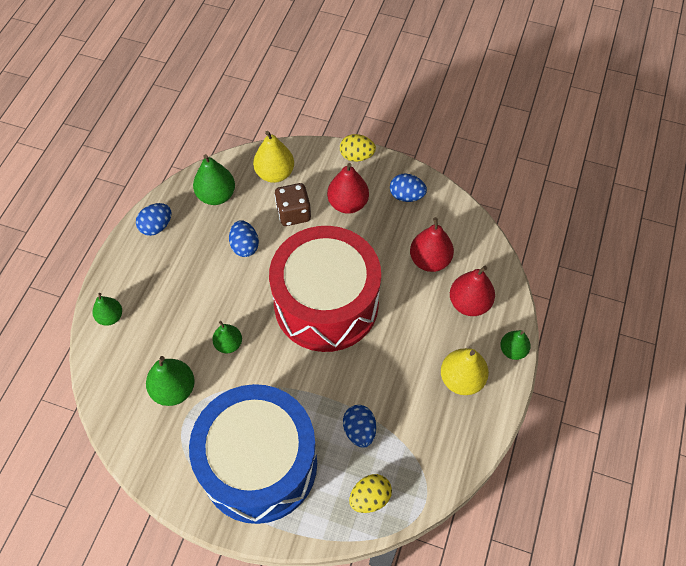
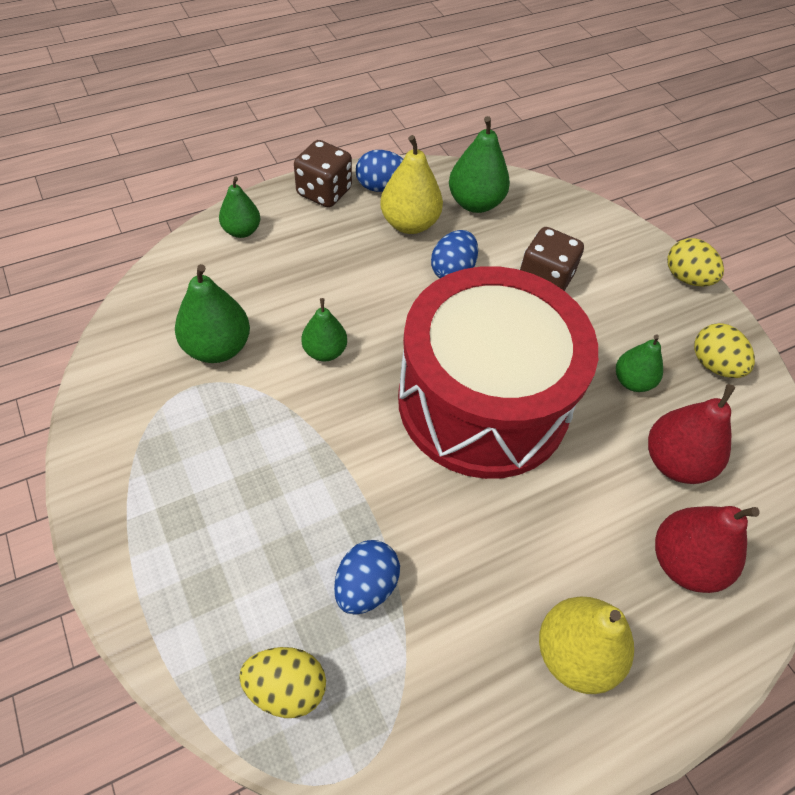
camera: 40 degrees right, 5 degrees down
blue drum [189,384,317,524] -> none
yellow pear [253,131,294,183] -> yellow pear moved to [380,135,443,234]
red pear [327,163,369,214] -> none
blue egg [390,174,427,202] -> yellow egg [694,323,755,378]
green pear [500,330,531,360] -> green pear moved to [616,335,663,392]
none -> brown dice [294,140,352,208]

